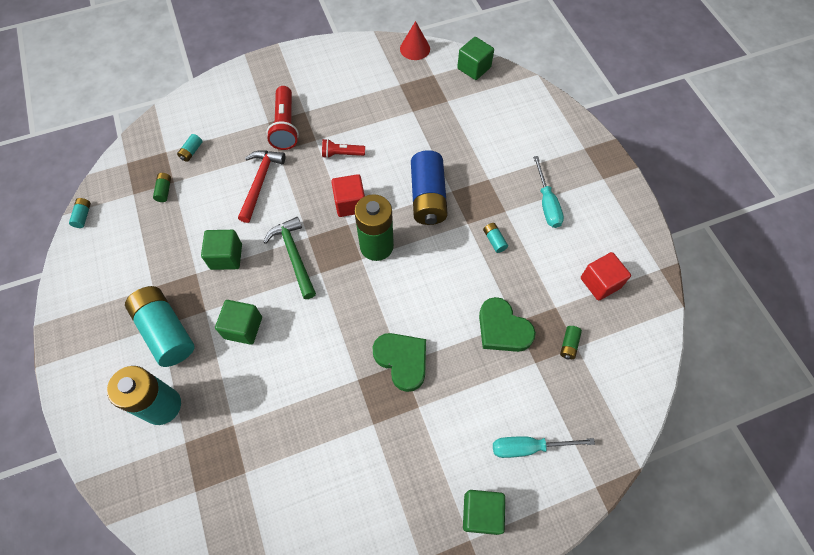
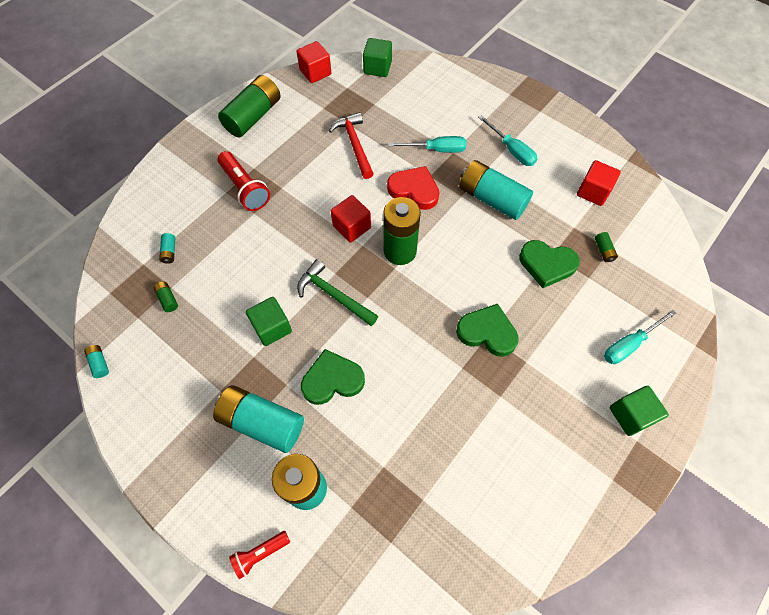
camera: 30 degrees left, 0 degrees up
green cube [215,300,262,345] -> green heart [301,349,365,405]
red hammer [238,150,285,223] -> red hammer moved to [329,112,374,179]
red flashlight [322,139,365,158] -> red flashlight moved to [229,531,290,579]
red cone [400,21,430,60] -> red cube [297,41,332,83]
blue battery [411,150,448,225] -> red heart [387,166,439,210]
turquoise battery [483,223,508,253] -> turquoise battery [459,160,533,220], size x2.47
none -> green battery [218,75,280,137]
none -> turquoise screwdriver [388,136,467,153]

